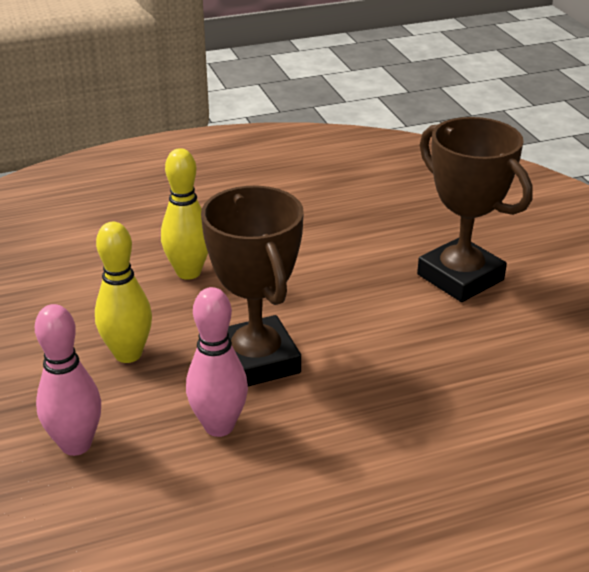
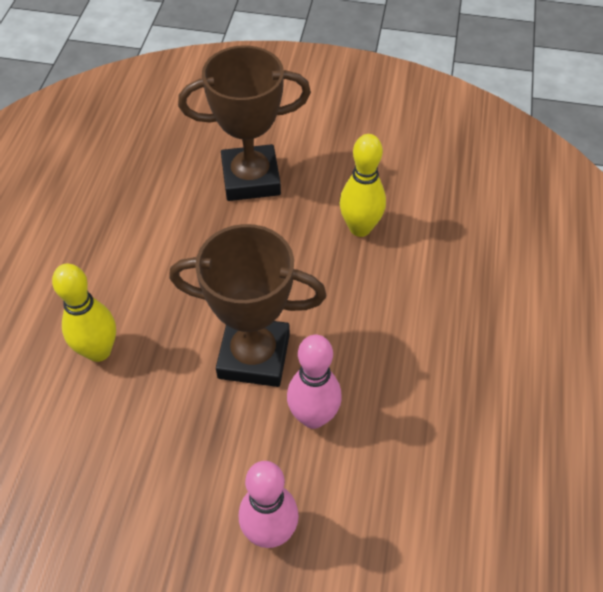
camera: 60 degrees left, 20 degrees up
yellow bowling pin [95,222,152,363] -> yellow bowling pin moved to [339,134,386,237]

